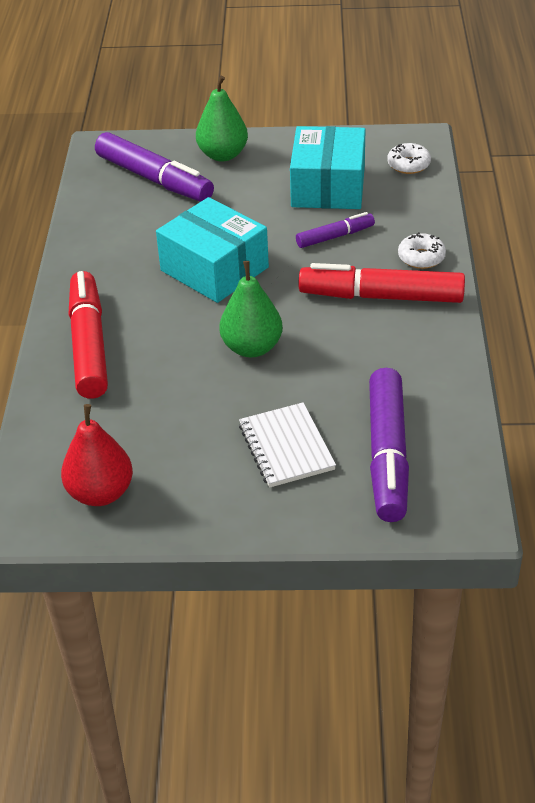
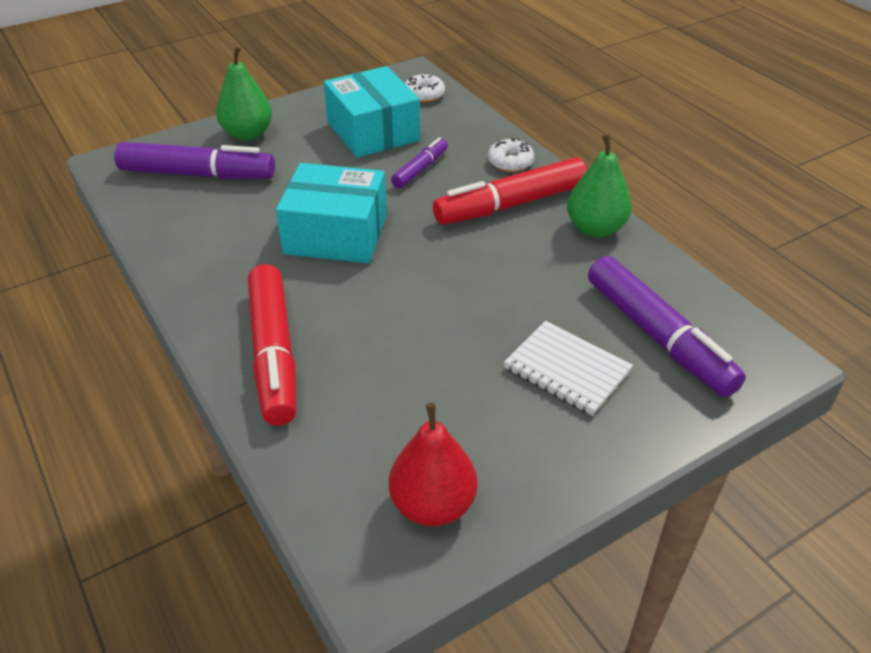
camera: 35 degrees left, 0 degrees up
red marker [68,271,108,399] -> red marker turned 150 degrees counterclockwise [248,264,296,426]
green pear [219,261,283,357] -> green pear moved to [567,134,632,238]

